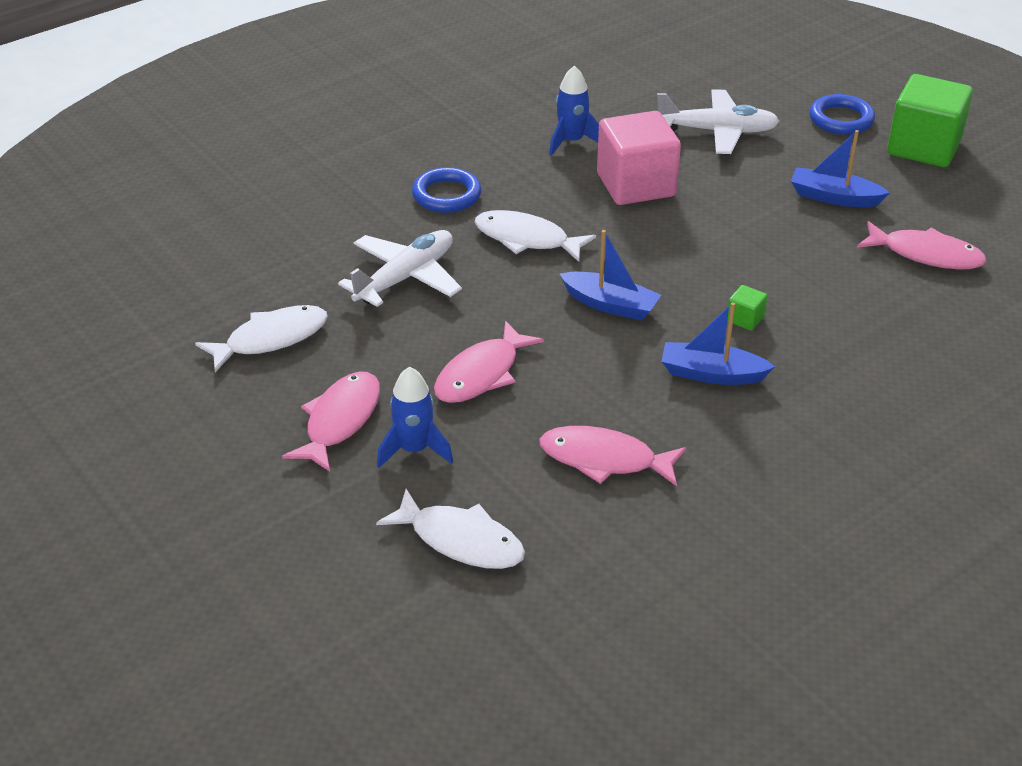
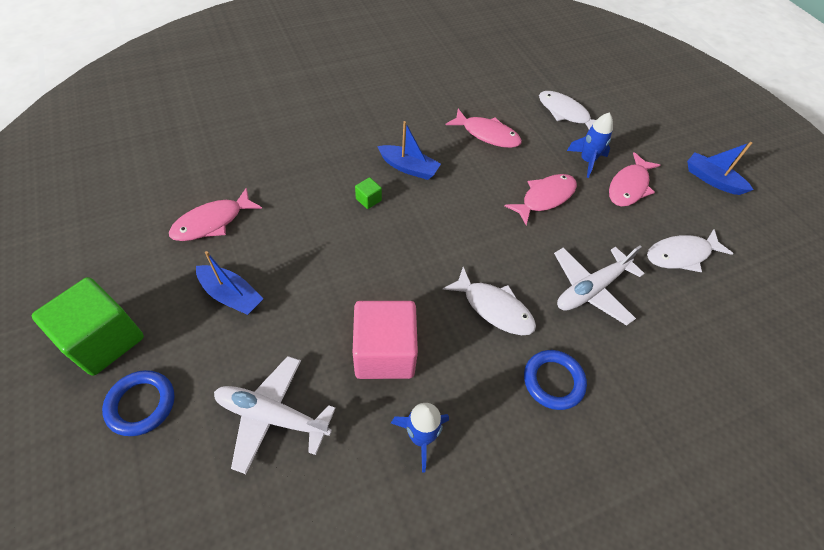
camera: 170 degrees left, 15 degrees up
blue boat [560,230,661,321] -> blue boat moved to [687,142,753,195]
pink fish [857,221,986,270] -> pink fish turned 75 degrees counterclockwise [169,187,262,241]

